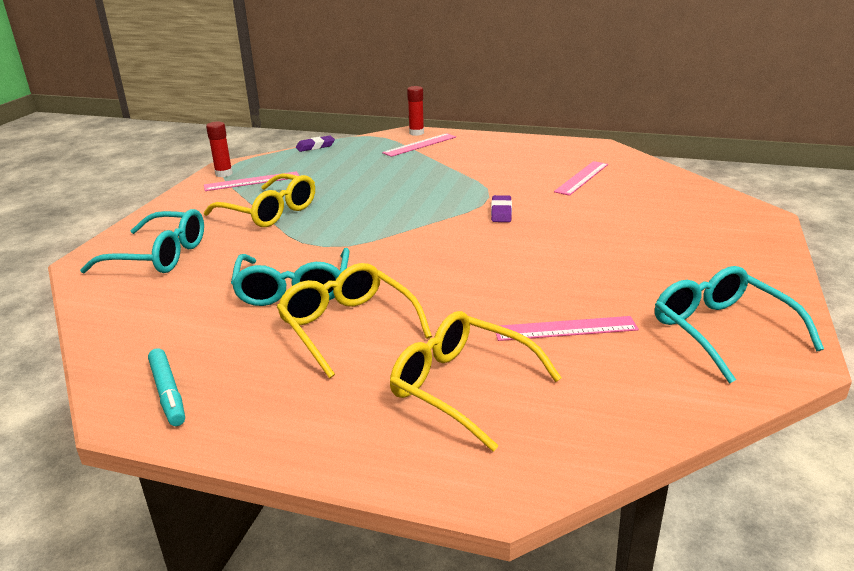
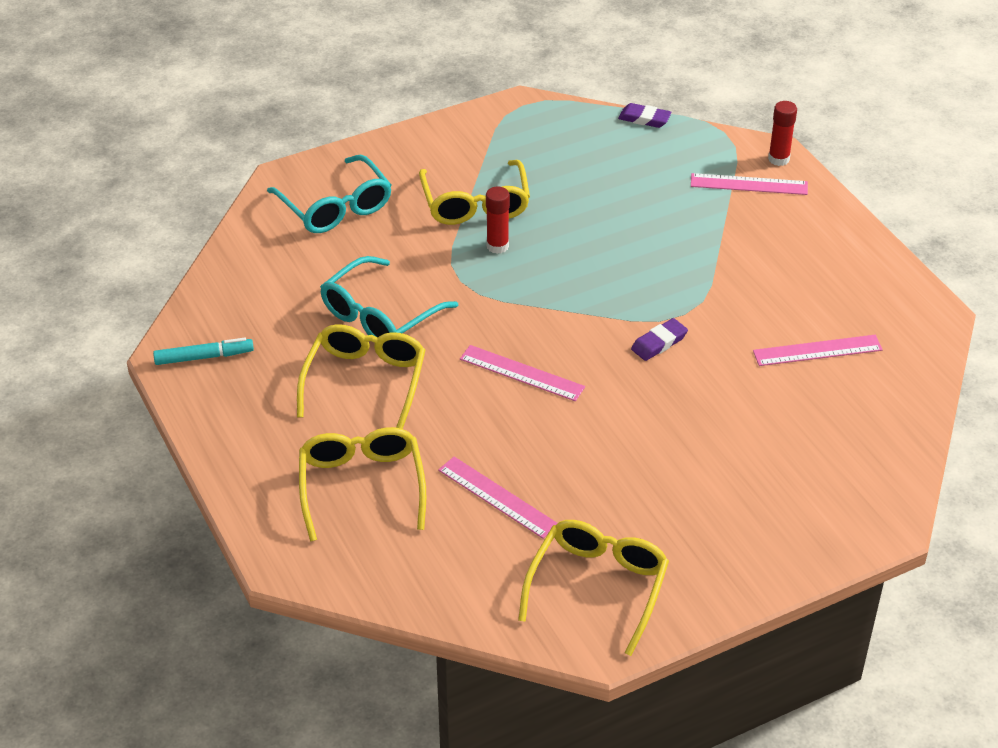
camera: 45 degrees right, 15 degrees up
turquoise marker [148,348,185,426] -> turquoise marker turned 120 degrees counterclockwise [153,338,254,365]
pink ruler [204,171,299,191] -> pink ruler moved to [460,345,585,401]
red glue stick [206,122,233,177] -> red glue stick moved to [486,186,510,254]
turquoise glasses [655,266,824,383] -> yellow glasses [518,520,669,656]

